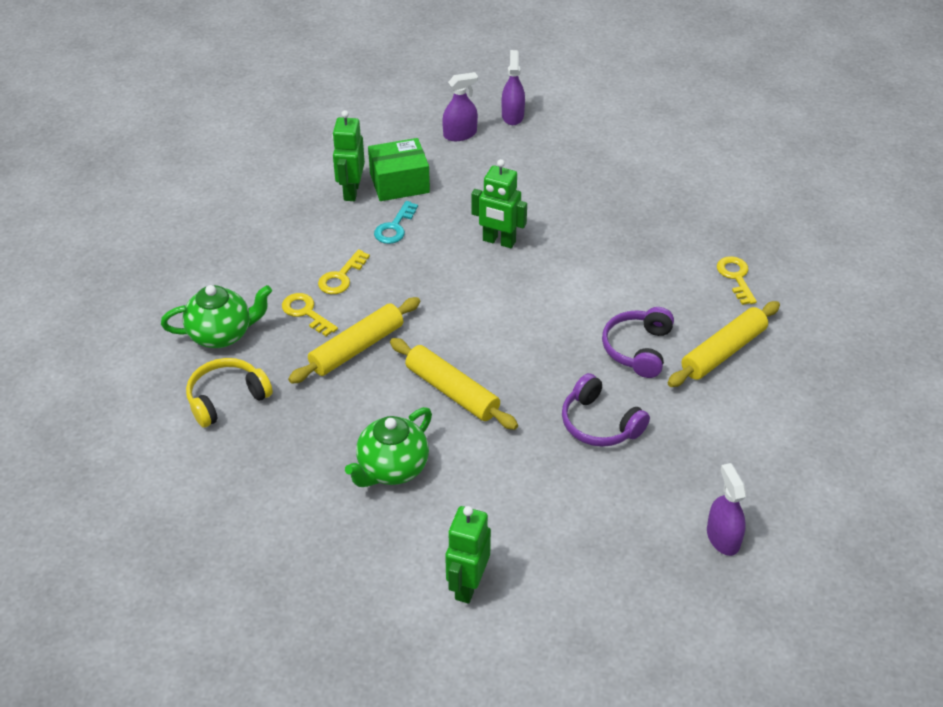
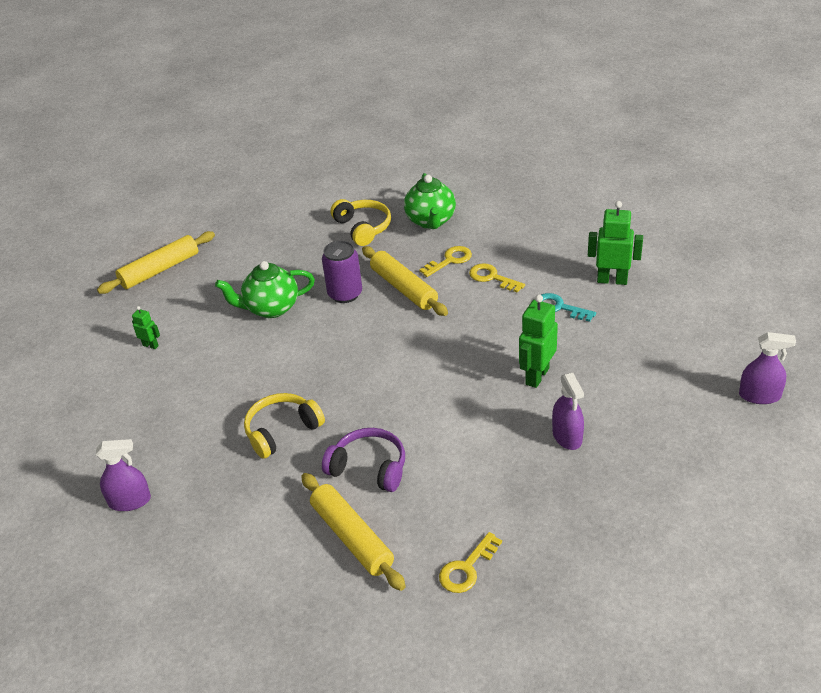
camera: 100 degrees right, 5 degrees down
green teapot [345,407,432,487] -> green teapot turned 60 degrees counterclockwise [215,261,315,318]
green box [368,138,430,201] -> none
yellow rolling pin [390,338,518,430] -> yellow rolling pin moved to [97,231,215,294]
purple spray bottle [442,72,478,141] -> purple spray bottle moved to [552,373,584,450]
green robot [445,506,491,603] -> green robot [132,306,160,349], size x0.53
purple headphones [562,373,650,447] -> yellow headphones [244,393,325,459]
yellow key [717,256,757,305] -> yellow key turned 135 degrees clockwise [439,532,502,593]
none -> purple can [322,241,362,303]

